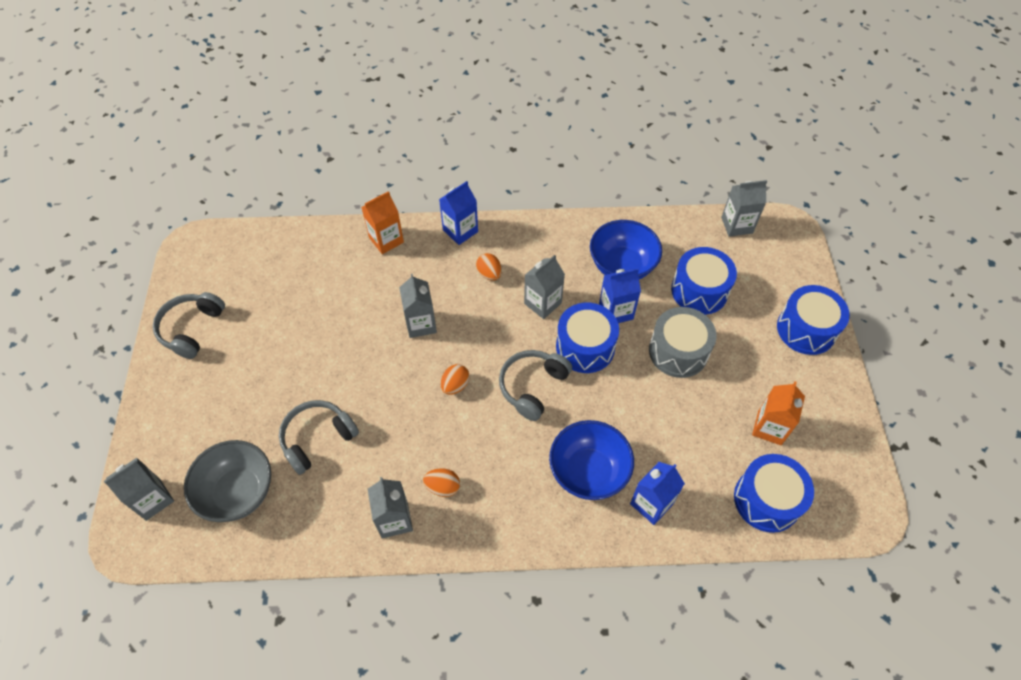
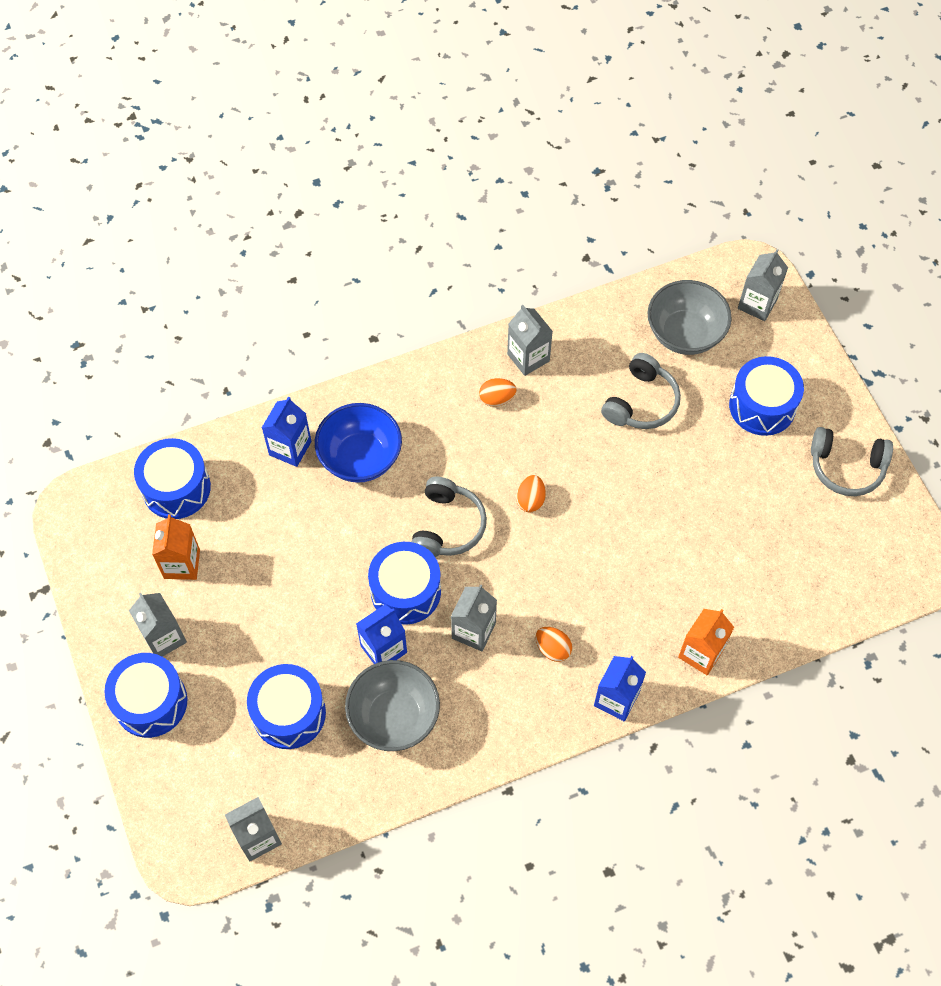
camera: 160 degrees right, 5 degrees up
grey headphones [153,292,225,359] -> grey headphones turned 105 degrees clockwise [811,427,893,496]
grey carton [399,274,437,338] -> grey carton moved to [129,593,187,657]
blue bowl [590,220,662,279] -> grey bowl [345,660,440,751]
grey drum [649,307,717,378] -> none
none -> blue drum [729,356,804,436]

